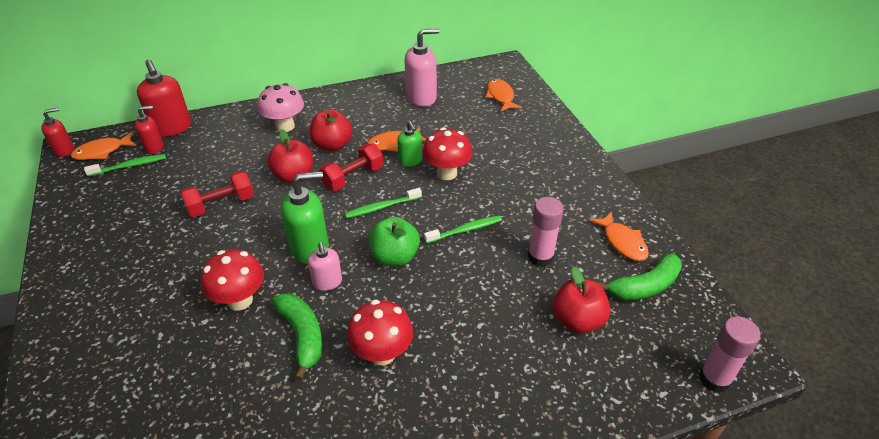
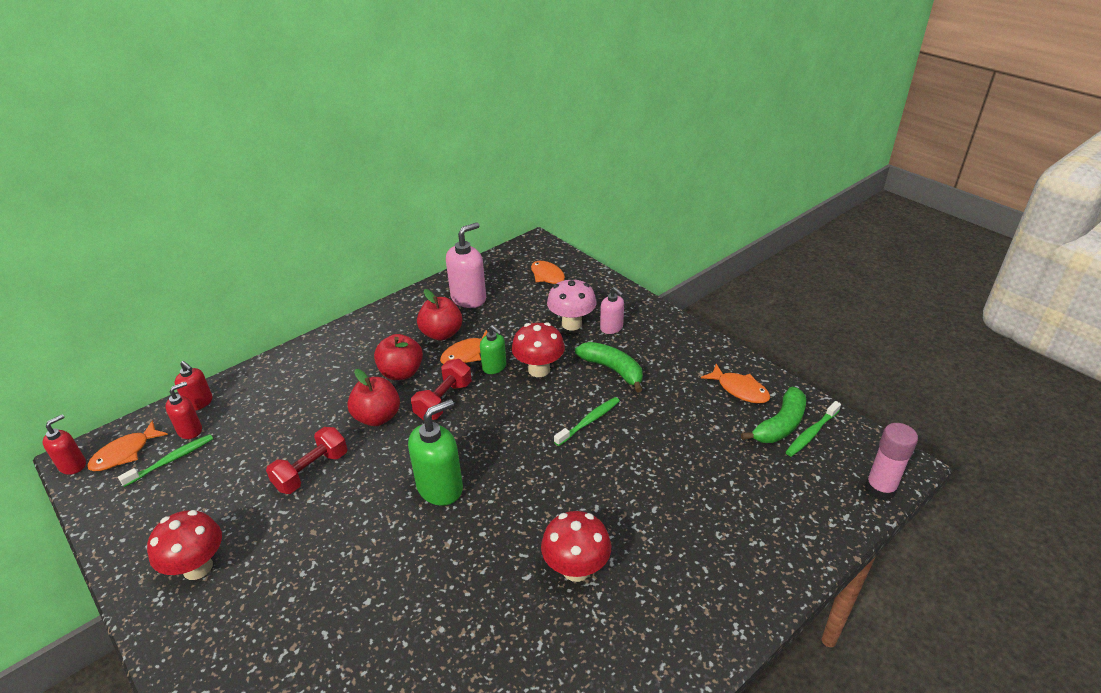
camera: 20 degrees left, 5 degrees down
red soap dispenser [137,59,191,137] -> red soap dispenser [175,361,213,411], size x0.59
red mushroom [201,249,264,311] -> red mushroom moved to [147,510,222,580]
pink mushroom [258,83,304,132] -> pink mushroom moved to [547,278,597,330]
green banana [272,293,322,380] -> green banana moved to [575,342,643,393]
pink soap dispenser [308,242,342,291] -> pink soap dispenser moved to [600,287,624,334]
green toothbrush [345,188,422,218] -> green toothbrush moved to [786,401,841,457]
green apple [369,217,420,266] -> none
pink glue stick [528,197,564,267] -> none
red apple [552,266,610,334] -> red apple moved to [417,289,462,341]

